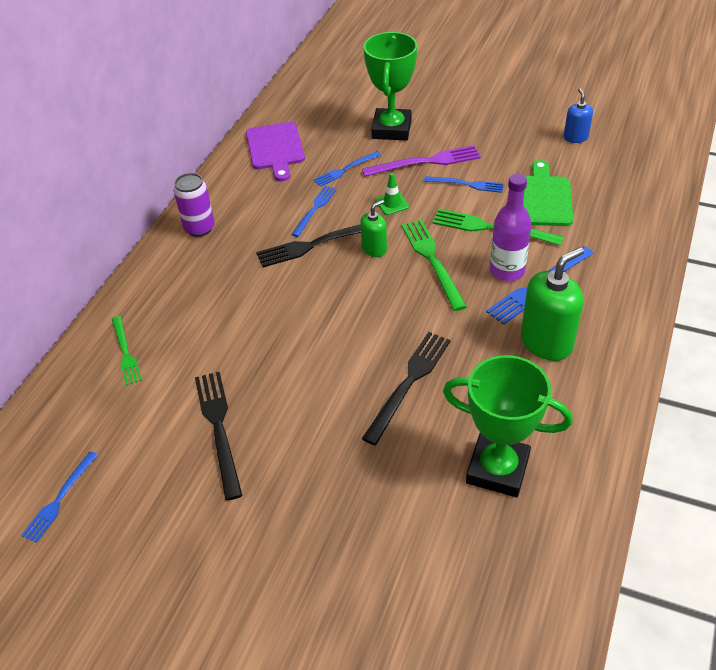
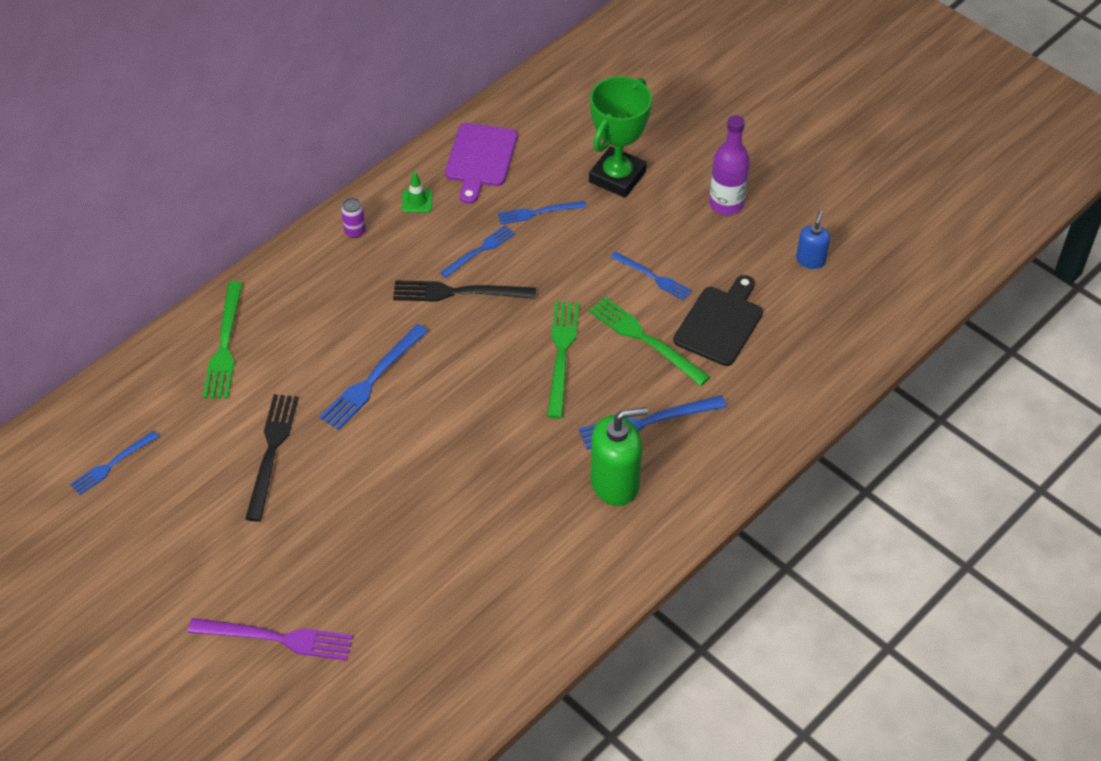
camera: 20 degrees right, 5 degrees up
green fork [112,316,142,386] -> green fork [203,281,243,399], size x1.56
purple can [174,173,215,237] -> purple can [341,198,366,238], size x0.62
green soap dispenser [360,200,387,257] -> none
purple fork [362,145,481,177] -> purple fork moved to [188,618,353,661]
black fork [362,332,451,445] -> none
green traffic cone [376,173,409,215] -> green traffic cone moved to [402,172,433,213]
green trophy [443,355,573,497] -> none
purple bottle [490,174,532,282] -> purple bottle moved to [709,115,750,215]
green cutting board [524,160,573,226] -> black cutting board [673,275,763,366]
none -> blue fork [320,324,428,430]

